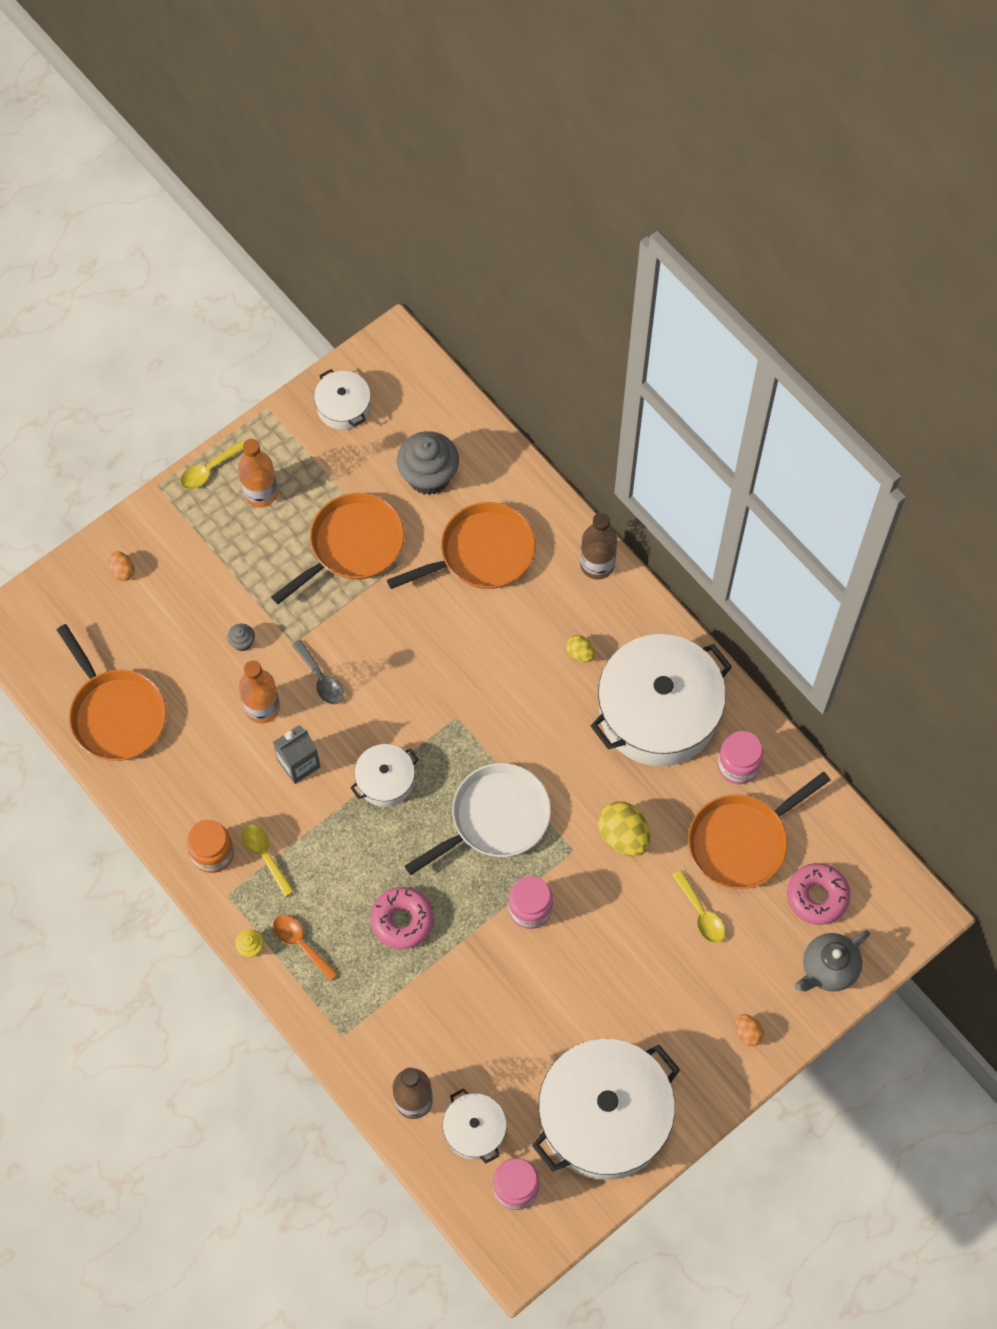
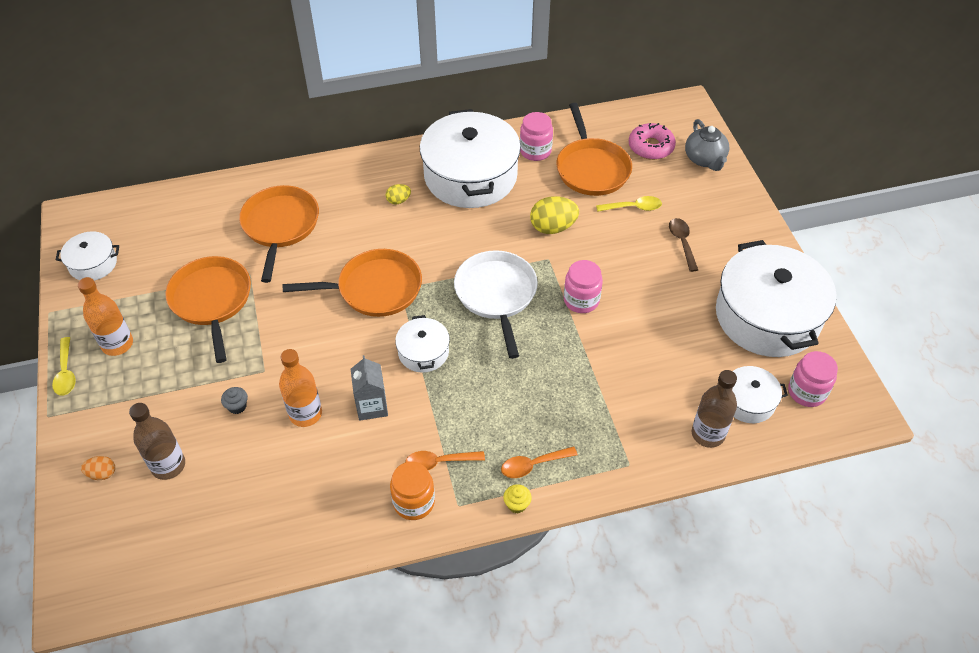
camera: 65 degrees left, 15 degrees down
orange pan [57,624,166,761] -> orange pan moved to [283,249,422,317]
yellow spoon [241,824,294,897] -> orange spoon [405,451,485,470]
grey spoon [292,639,344,704] -> none
pink donut [370,887,434,949] -> none
grey cupcake [397,431,459,495] -> none
brown bottle [580,513,617,580] -> brown bottle moved to [129,403,185,480]
orange egg [735,1014,764,1046] -> none
none -> brown spoon [669,218,698,272]

